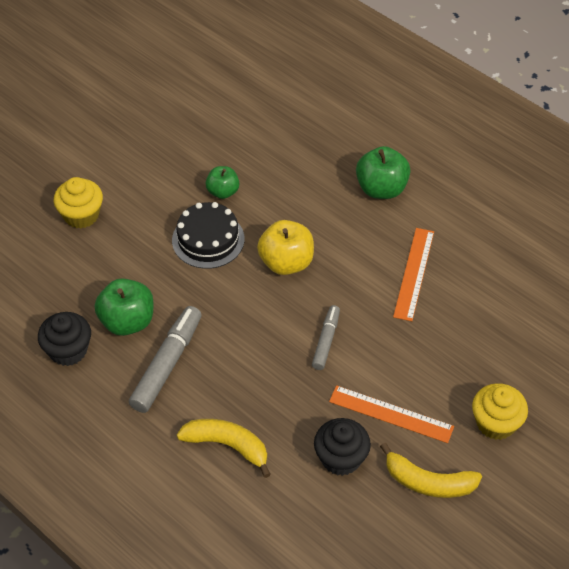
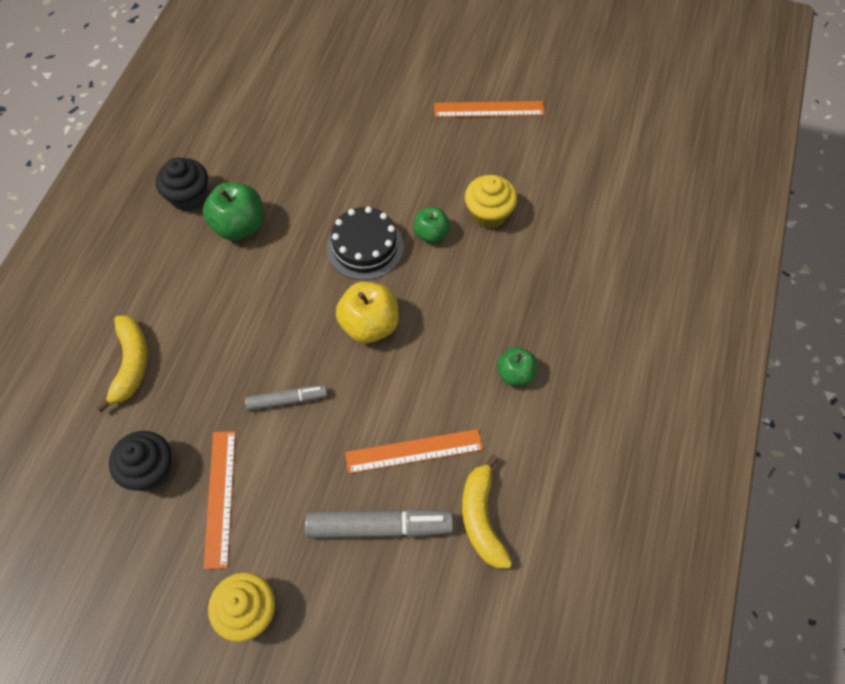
camera: 65 degrees right, 10 degrees up
yellow cupcake [54,177,103,228] -> yellow cupcake moved to [465,175,517,229]
grey marker [129,306,202,413] -> grey marker moved to [305,509,453,538]
green apple [356,146,411,199] -> green apple [497,347,537,386], size x0.62
yellow banana [380,443,482,498] -> yellow banana moved to [462,455,513,569]
none -> orange ruler [434,101,545,117]

